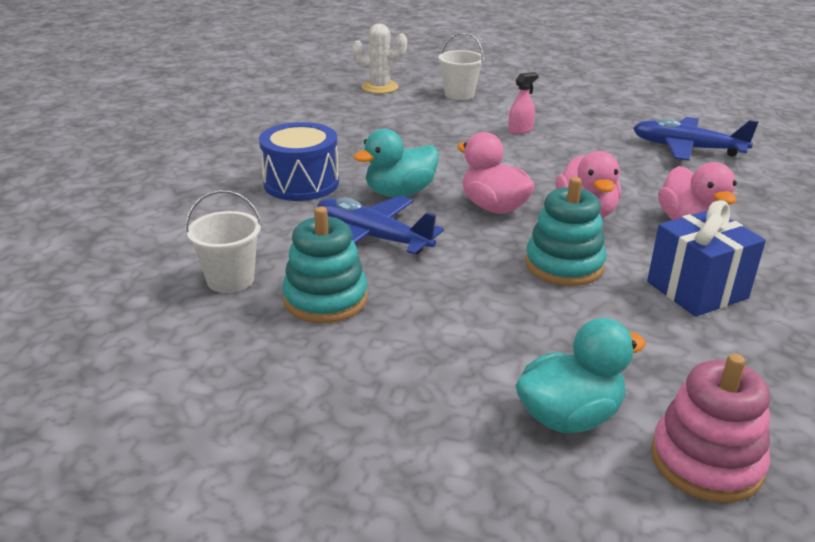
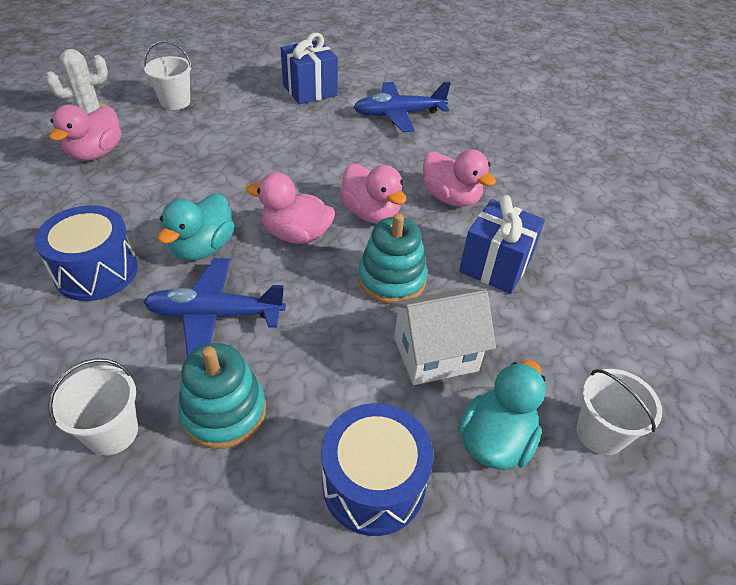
camera: 35 degrees left, 15 degrees up
pink spray bottle [508,72,539,134] -> none
pink stacking toy [651,354,770,503] -> white bucket [576,369,662,455]
none -> pink duck [49,104,122,161]
none -> blue gift [281,33,338,104]
none -> blue drum [321,403,434,536]
none -> white house [391,289,496,385]

